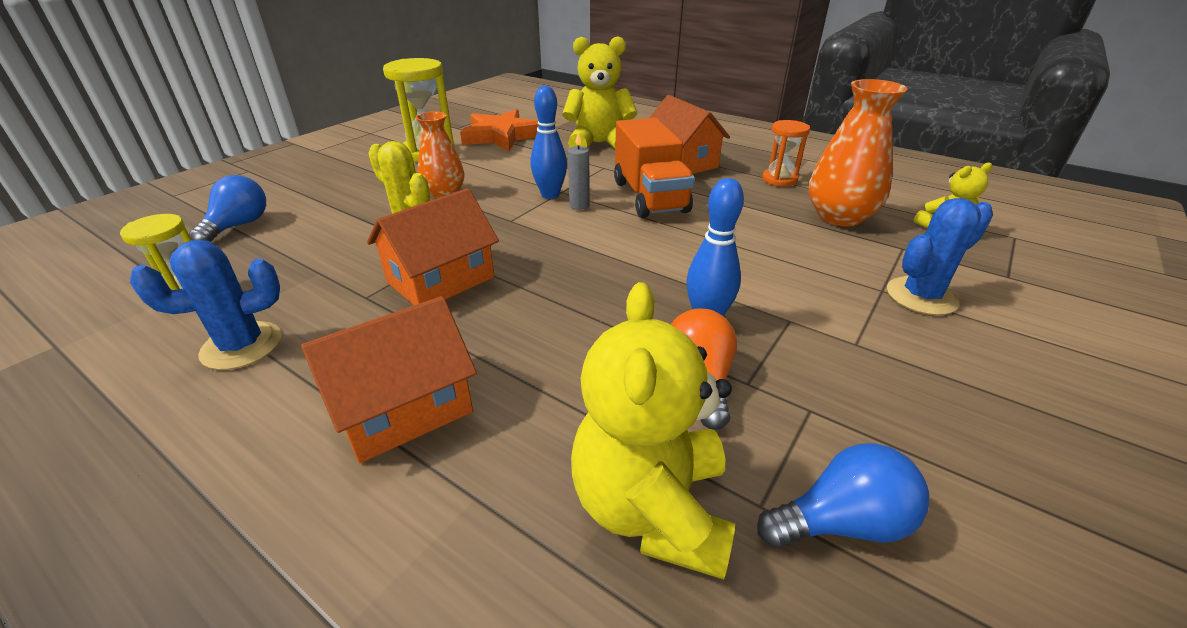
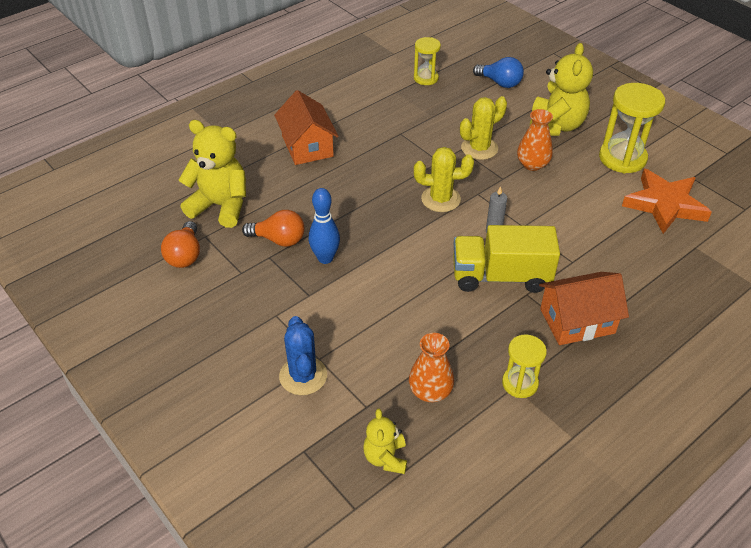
camera: 105 degrees right, 10 degrees up
blue cactus [130,240,282,370] -> none
orange house [367,188,499,305] -> none
blue bowling pin [531,86,567,199] -> none
yellow teddy bear [562,36,638,149] -> yellow teddy bear moved to [530,43,593,136]
orange truck [614,118,695,218] -> yellow truck [453,225,560,293]
blue light bulb [757,443,929,548] -> orange light bulb [161,221,200,268]
orange hourglass [762,120,810,187] -> yellow hourglass [502,334,547,398]
orange vase [808,79,908,226] -> orange vase [409,333,454,402], size x0.66
none -> yellow cactus [414,147,474,212]

